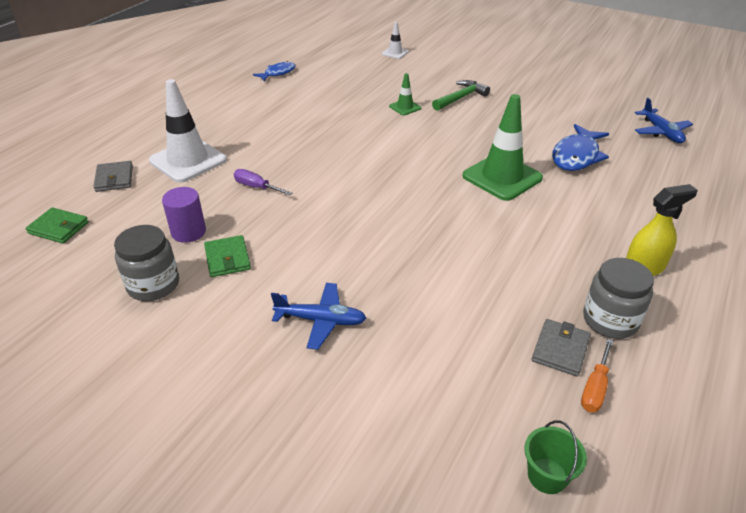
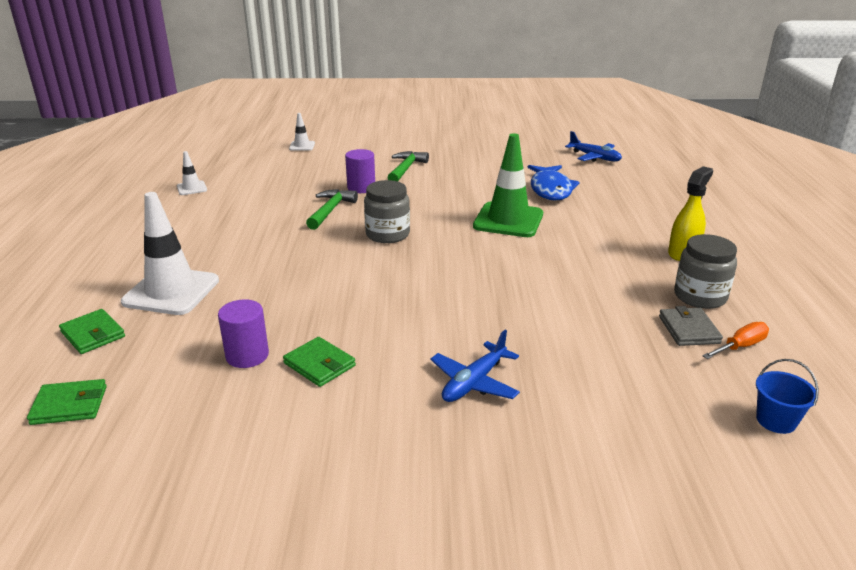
camera: 30 degrees left, 10 degrees down
grey wallet [93,161,133,192] -> green wallet [59,309,125,354]
grey jar [114,225,179,301] -> grey jar moved to [364,180,410,243]
purple screwdriver [234,169,292,196] -> none
blue fish [253,61,296,81] -> white traffic cone [177,151,207,195]
blue plane [271,283,366,350] -> blue plane turned 150 degrees clockwise [430,330,520,402]
green traffic cone [389,73,421,115] -> purple cylinder [345,149,375,193]
green bucket [524,420,587,494] -> blue bucket [756,359,819,434]
orange screwdriver [581,338,614,412] -> orange screwdriver turned 120 degrees counterclockwise [702,322,769,359]
none -> green hammer [306,189,358,230]

